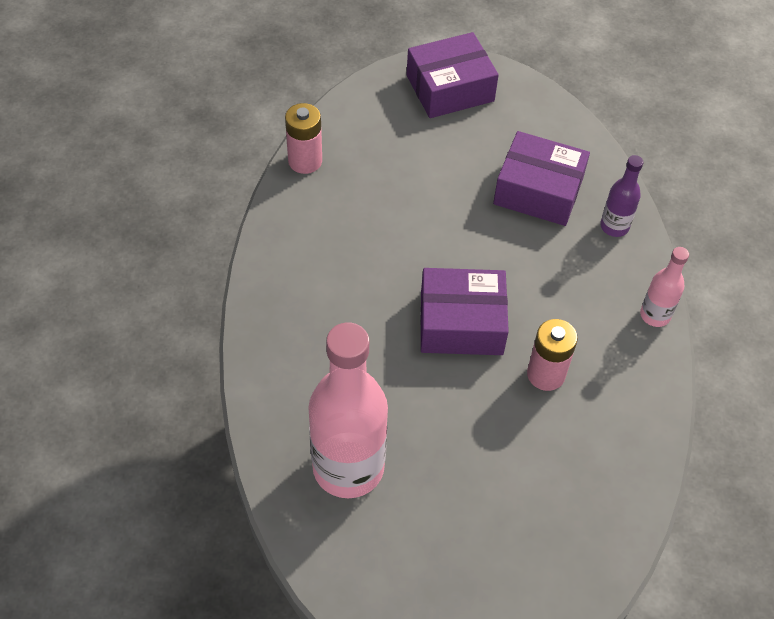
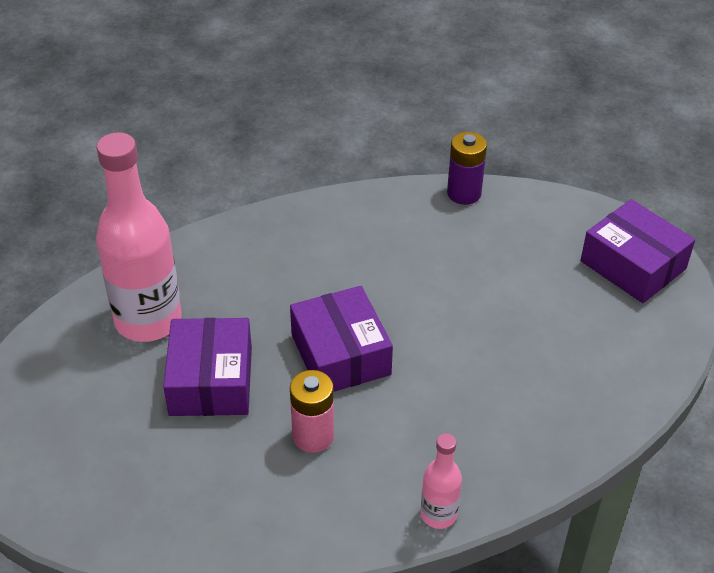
camera: 70 degrees right, 10 degrees down
pink battery [285,103,322,174] -> purple battery [447,132,487,205]
purple box [493,131,590,226] -> purple box moved to [163,318,252,416]
purple bottle [600,155,644,237] -> none

